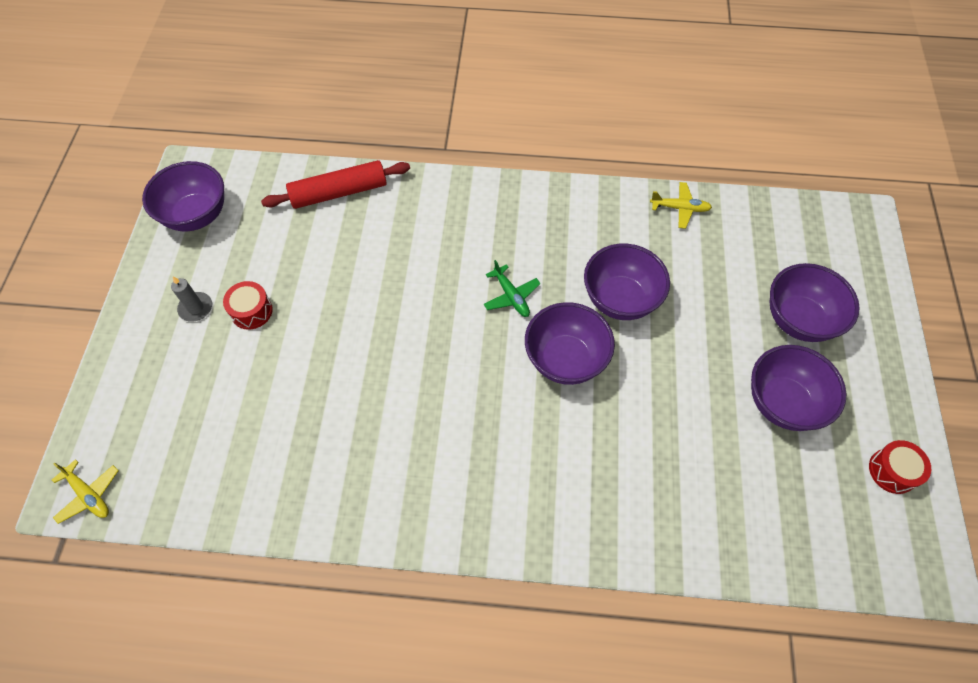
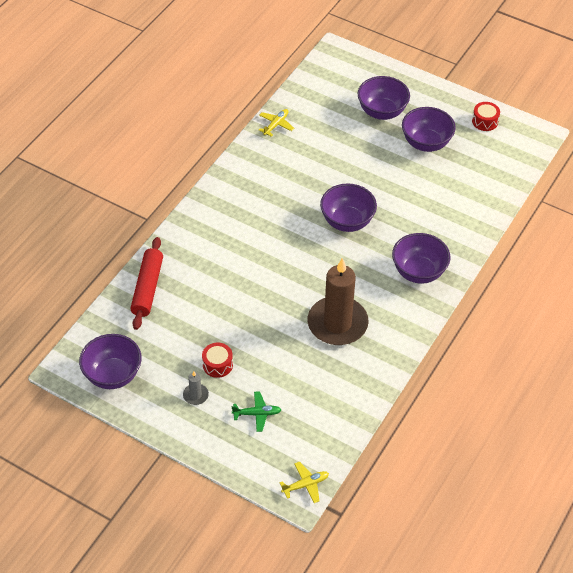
camera: 65 degrees left, 10 degrees down
green plane [484,260,541,317] -> green plane moved to [232,391,281,432]
purple bowl [584,244,670,320] -> purple bowl moved to [392,233,451,284]
none -> brown candle [307,258,369,345]

